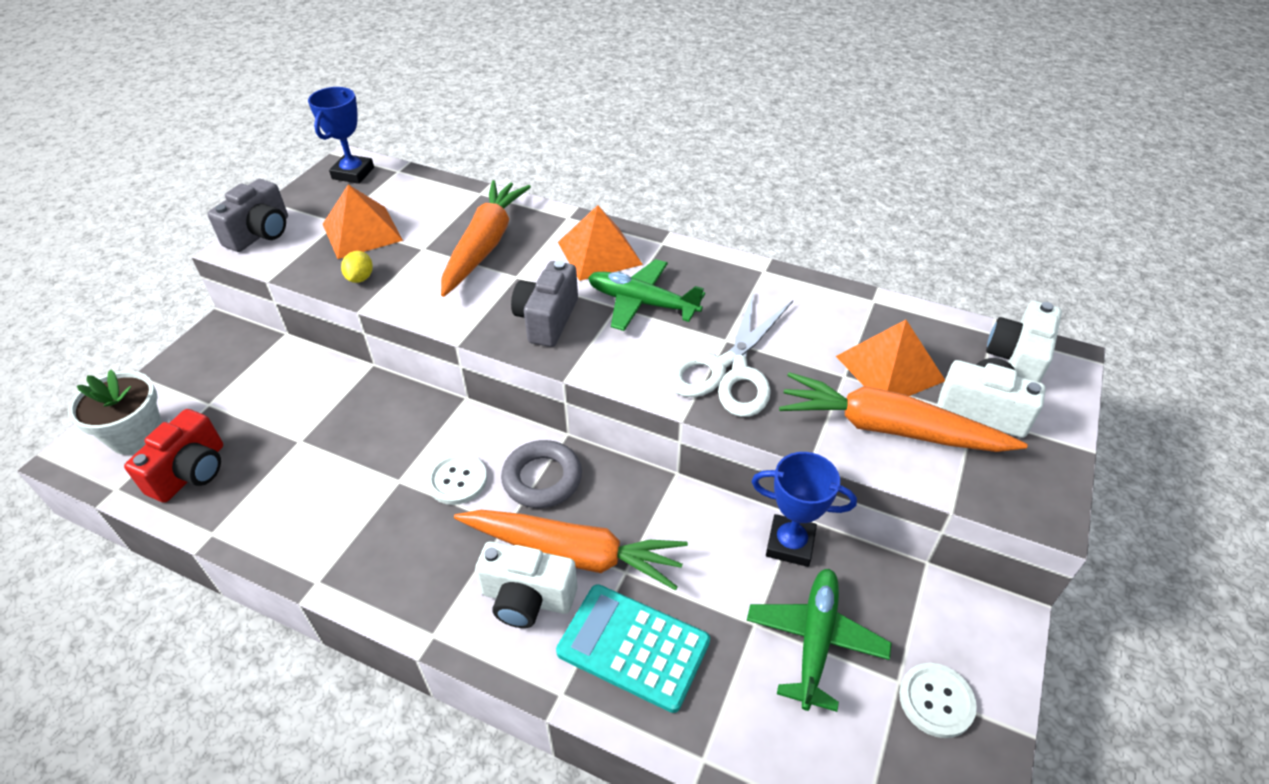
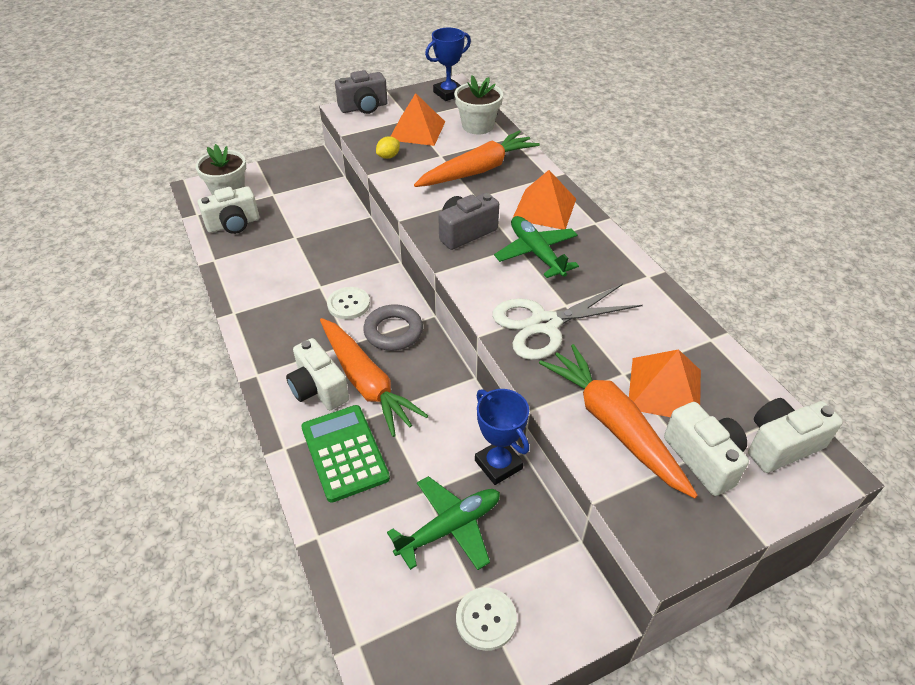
camera: 40 degrees right, 0 degrees up
red camera [124,409,223,503] -> white camera [198,186,259,234]
turquoise calculator [556,584,710,713] -> green calculator [301,405,390,503]
none -> white flower pot [454,75,503,135]

